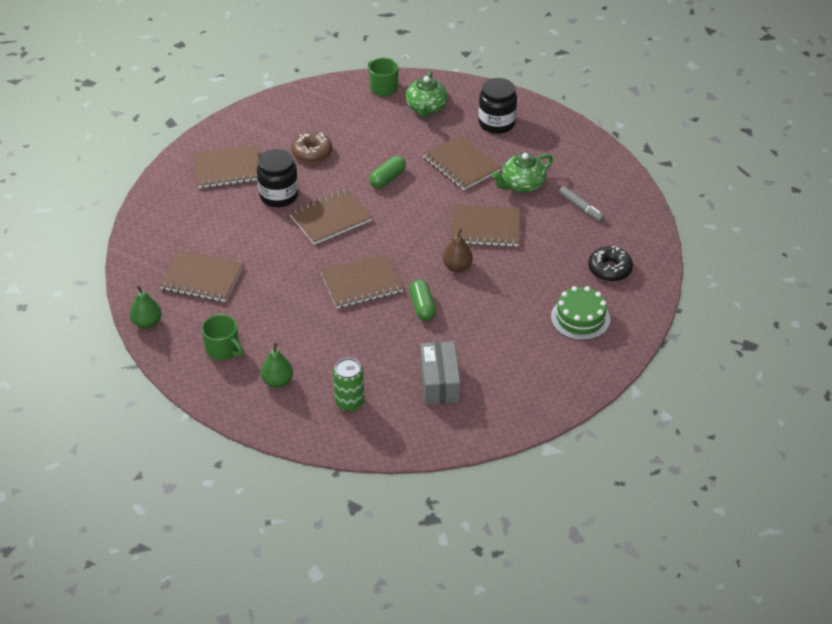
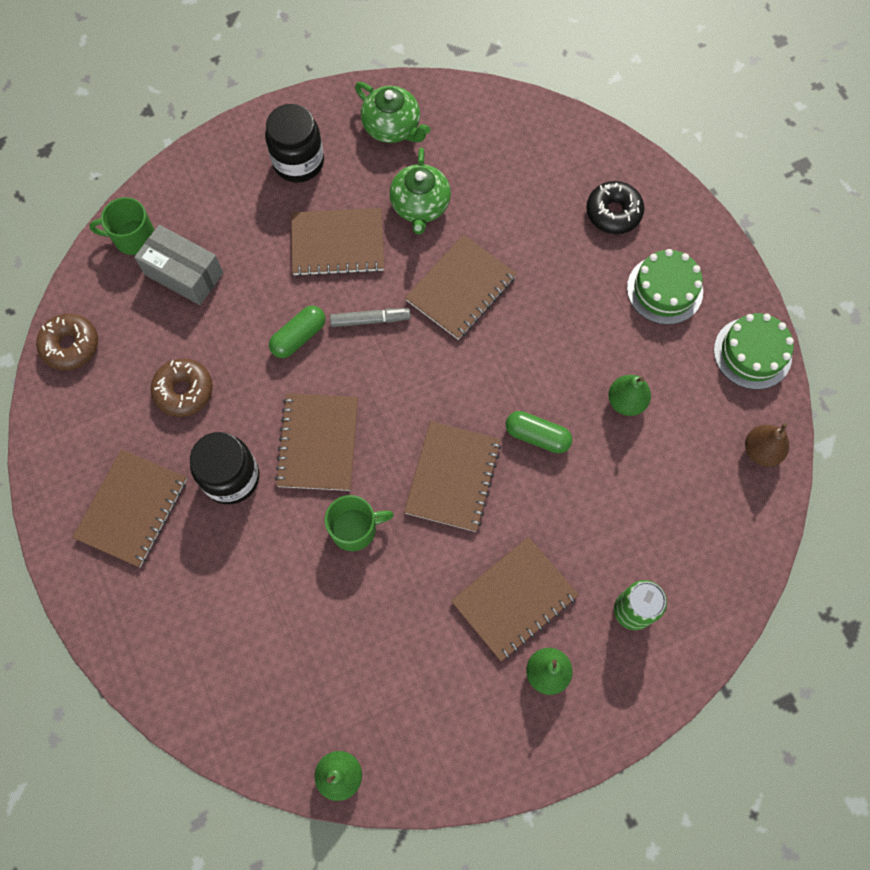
camera: 55 degrees left, 25 degrees up
brown notebook [159,250,244,302] -> brown notebook moved to [451,537,579,661]
green mug [202,314,243,360] -> green mug moved to [325,495,394,551]
green capsule [369,156,406,188] -> green capsule turned 60 degrees clockwise [269,306,325,358]
green teapot [405,71,448,118] -> green teapot moved to [355,82,431,143]
grey box [420,341,460,405] -> grey box moved to [134,225,223,305]
brown pear [443,228,473,272] -> brown pear moved to [745,423,789,467]
grey marker [559,186,605,222] -> grey marker moved to [330,308,411,327]
none -> brown donut [36,314,98,371]
none -> green pear [608,375,651,416]
none -> green cake [714,313,794,390]

